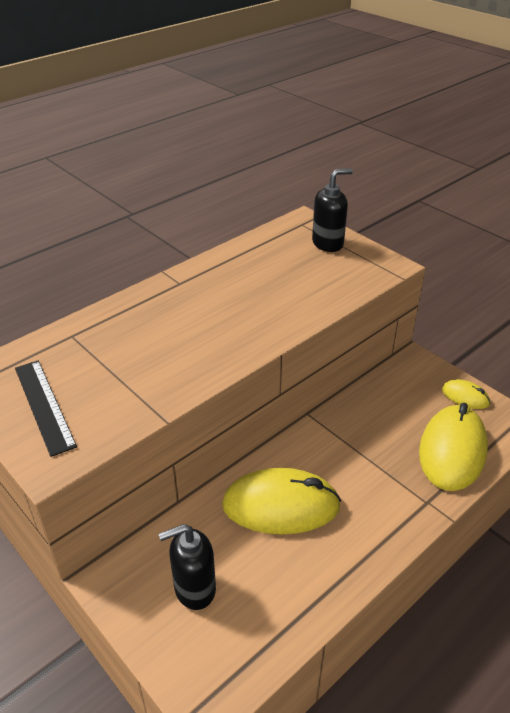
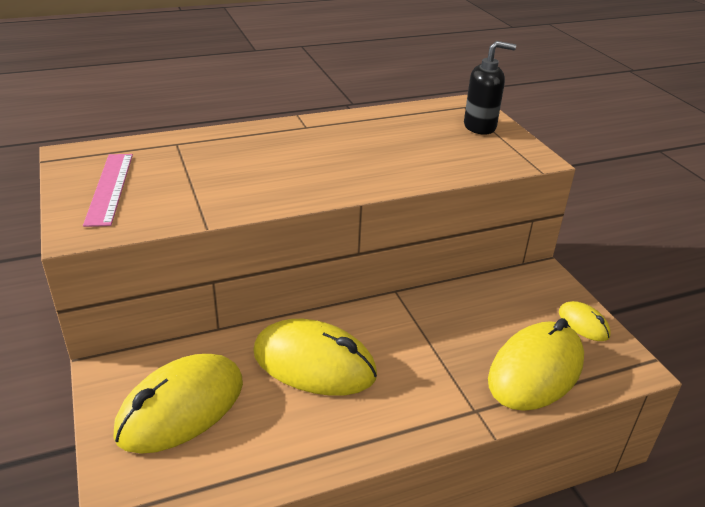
camera: 20 degrees right, 5 degrees down
black ruler [15,361,77,457] -> pink ruler [83,154,133,227]
black soap dispenser [159,524,216,610] -> yellow mouse [113,354,243,454]

